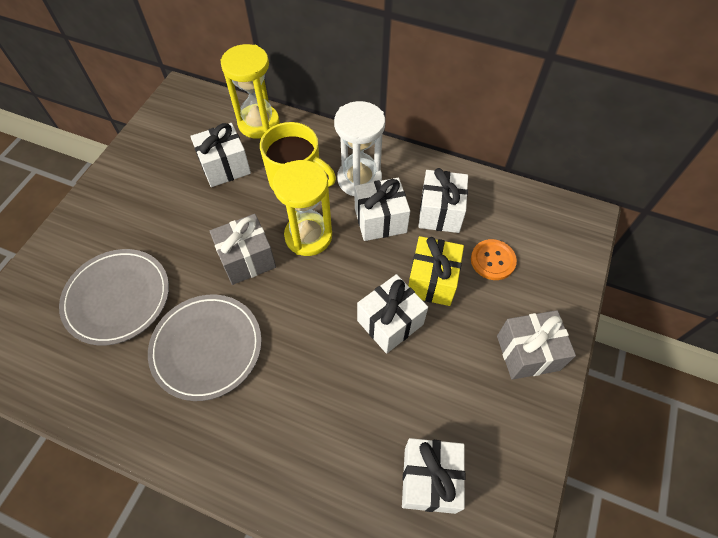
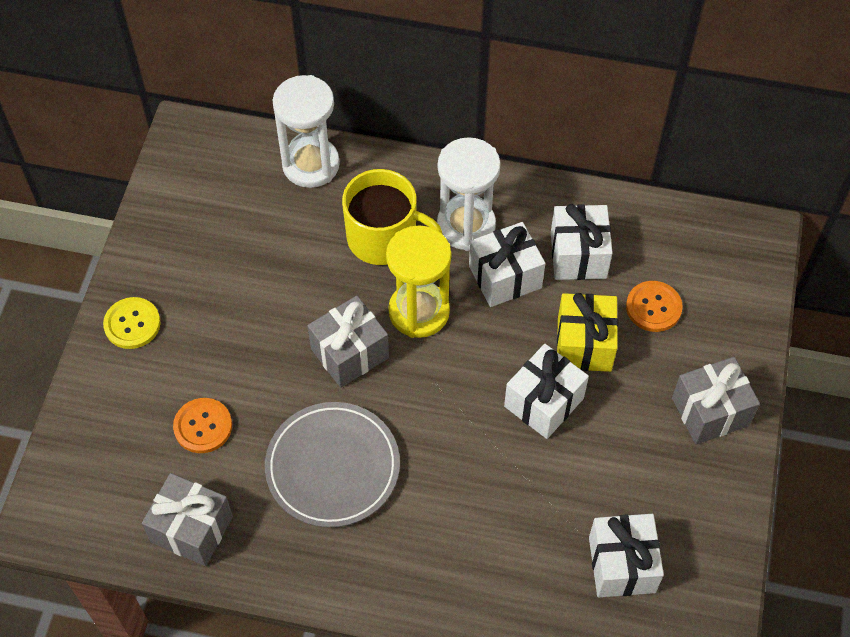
camera: 10 degrees left, 0 degrees up
grey plate [59,249,169,345] -> orange button [173,398,232,453]
white gift [190,123,251,187] -> none
yellow hourglass [220,44,280,139] -> white hourglass [273,75,340,188]
none -> yellow button [103,297,160,349]
none -> grey gift [142,473,233,566]

